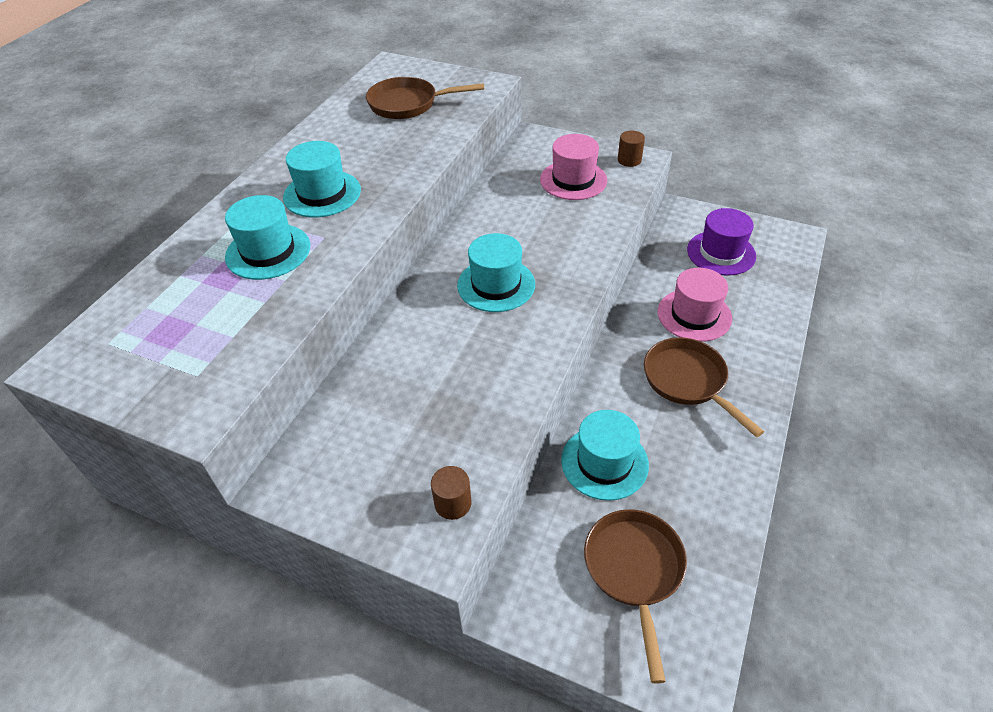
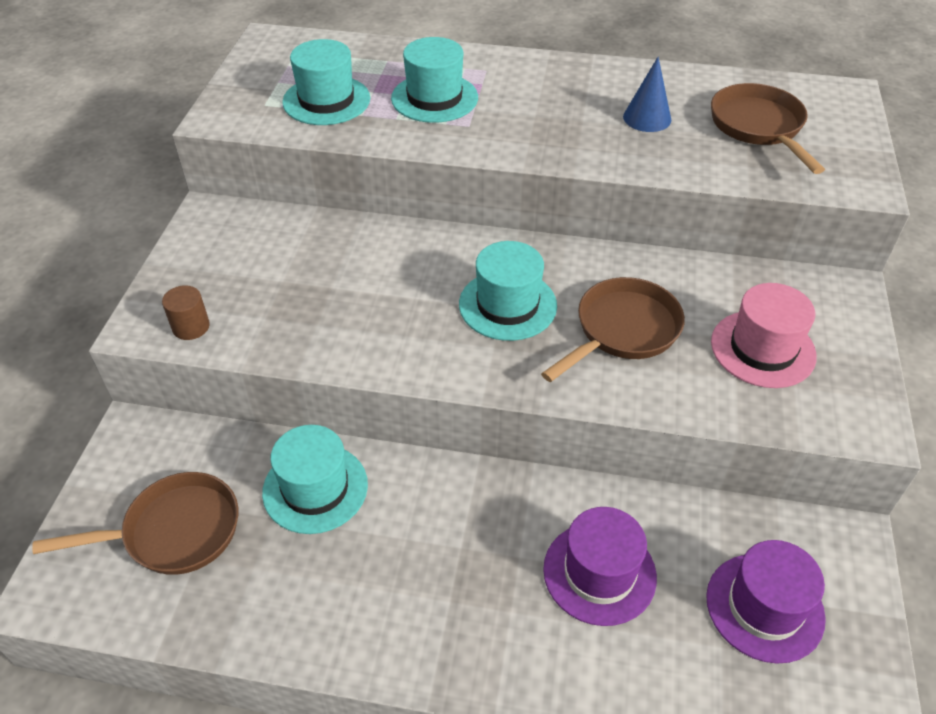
camera: 75 degrees right, 0 degrees up
turquoise hat [283,141,361,217] -> turquoise hat moved to [282,39,370,125]
brown cylinder [618,131,645,167] -> none
brown pan [644,337,764,437] -> brown pan moved to [541,277,685,382]
pink hat [658,268,732,342] -> purple hat [543,507,657,626]
none -> blue cone [623,57,671,132]

